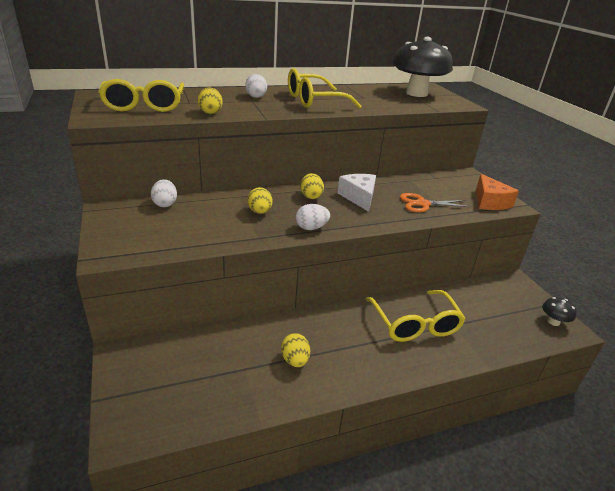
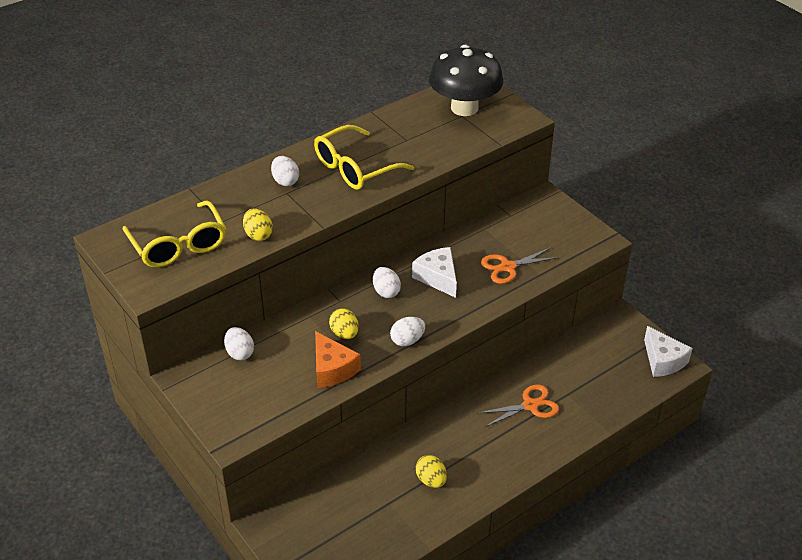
camera: 15 degrees left, 10 degrees up
yellow egg [301,173,324,199] -> white egg [373,267,401,298]
yellow glasses [365,290,466,342] -> orange scissors [478,385,559,427]
orange cheese [476,174,519,210] -> orange cheese moved to [315,331,361,388]
black mushroom [542,297,576,326] -> white cheese [644,326,693,377]

